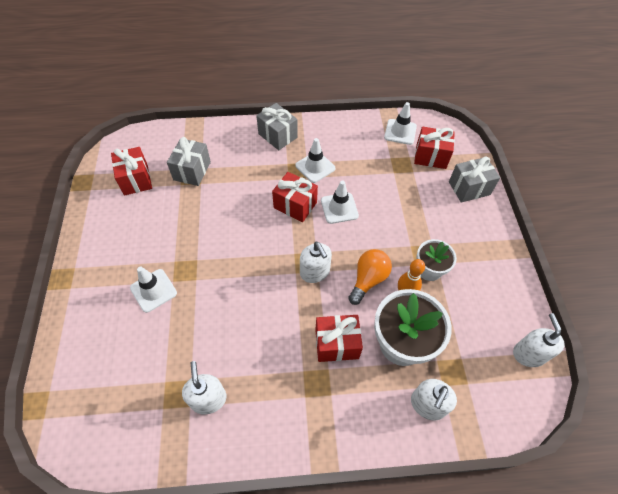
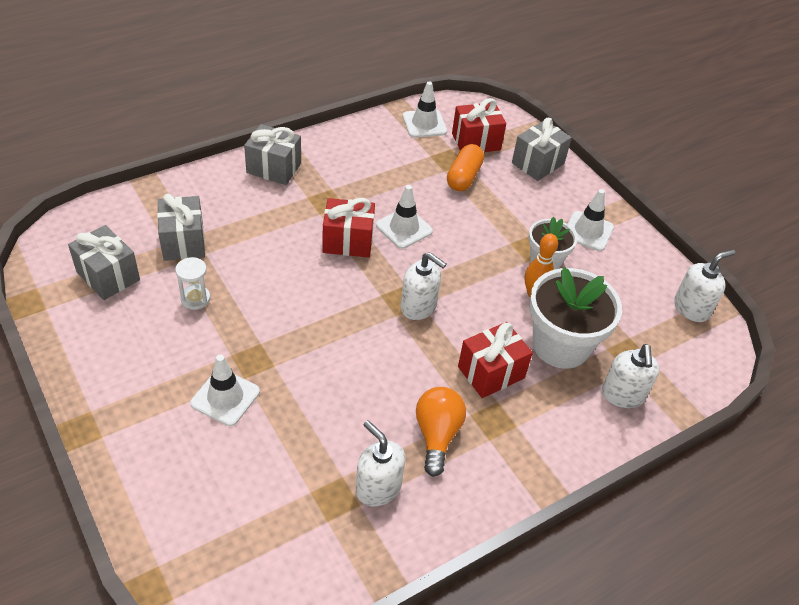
camera: 30 degrees left, 10 degrees down
red gift [111,147,152,196] -> grey gift [68,225,140,300]
white traffic cone [295,138,335,183] -> white traffic cone moved to [568,189,614,251]
orange light bulb [348,249,392,305] -> orange light bulb moved to [416,387,466,477]
white soap dispenser [513,313,565,367] -> white soap dispenser turned 90 degrees clockwise [675,249,735,322]
none -> white hourglass [175,257,210,310]
none -> orange capsule [447,144,484,191]

